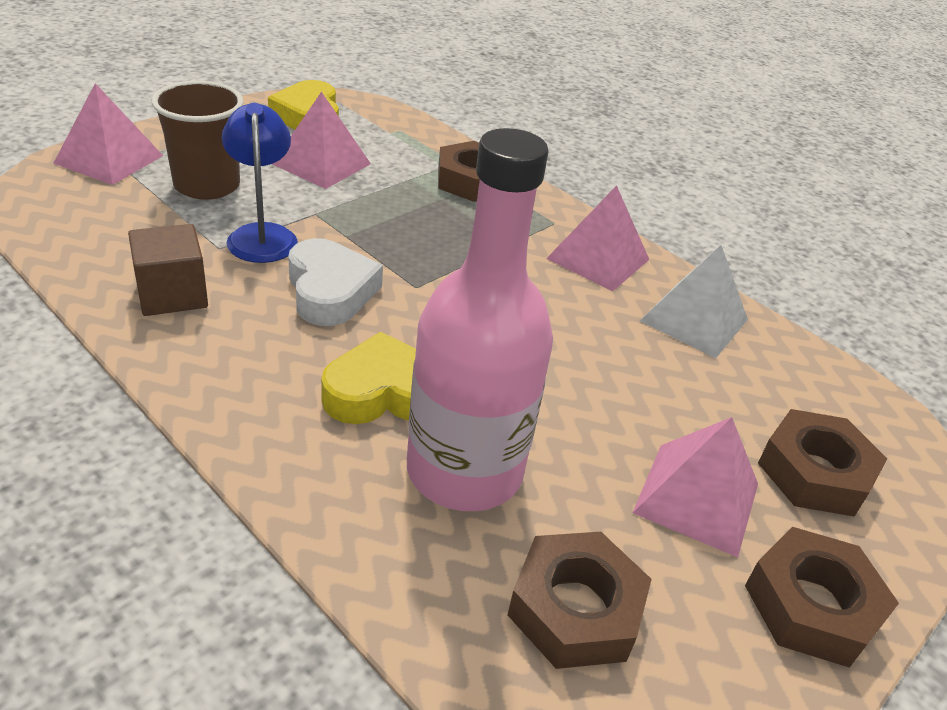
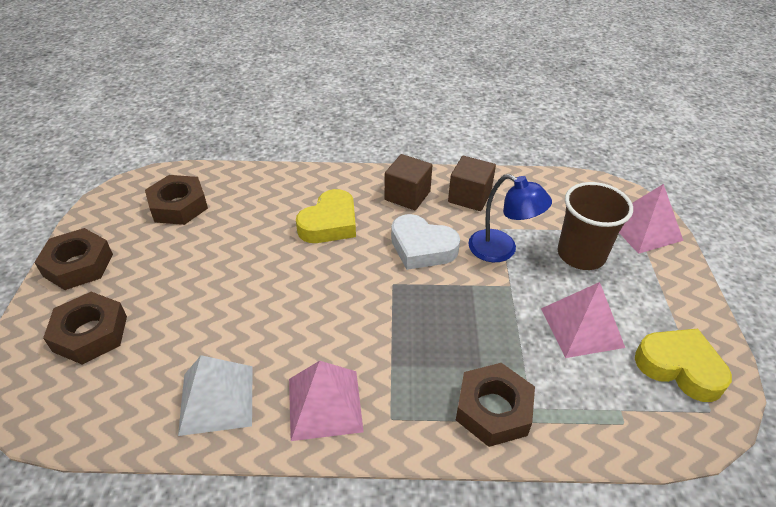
camera: 140 degrees right, 5 degrees up
pink bottle [407,128,553,511] -> none
pink pyramid [633,417,758,557] -> none
none -> brown cube [385,154,432,210]

